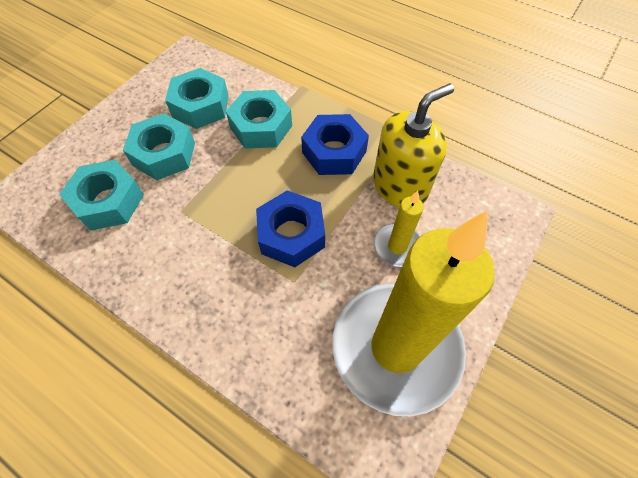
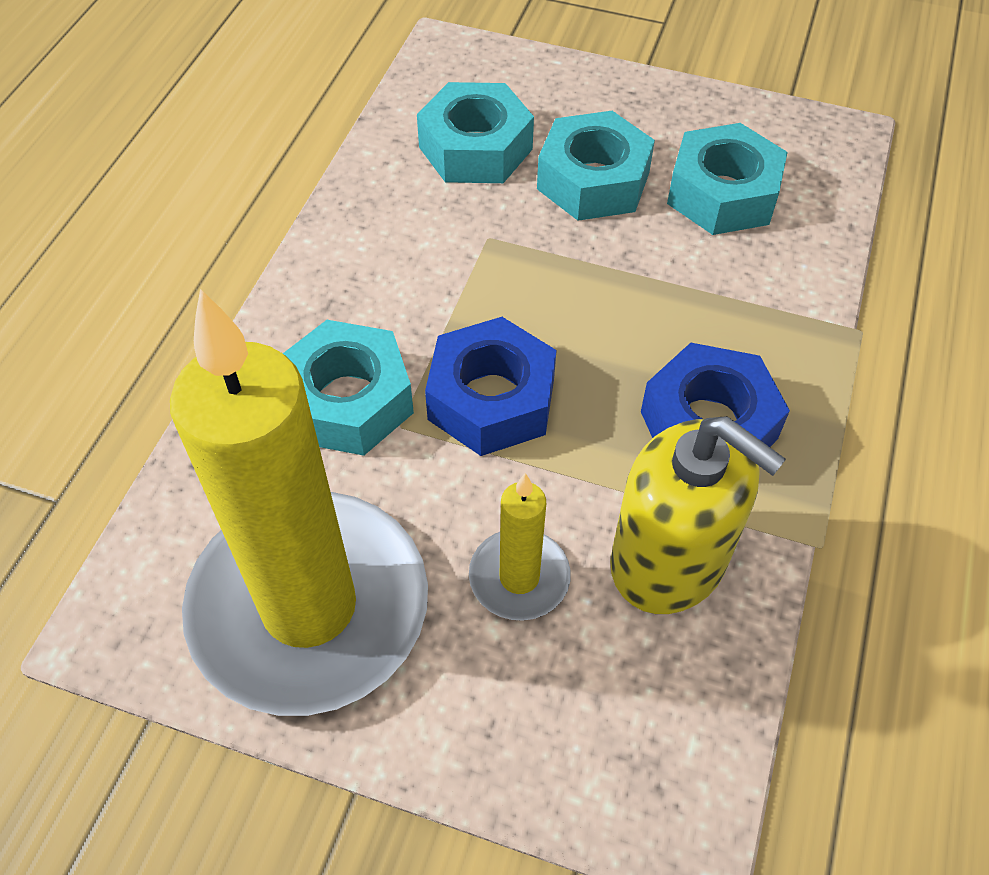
camera: 75 degrees right, 5 degrees down
turquoise nut [226,90,292,149] -> turquoise nut moved to [283,320,414,456]

